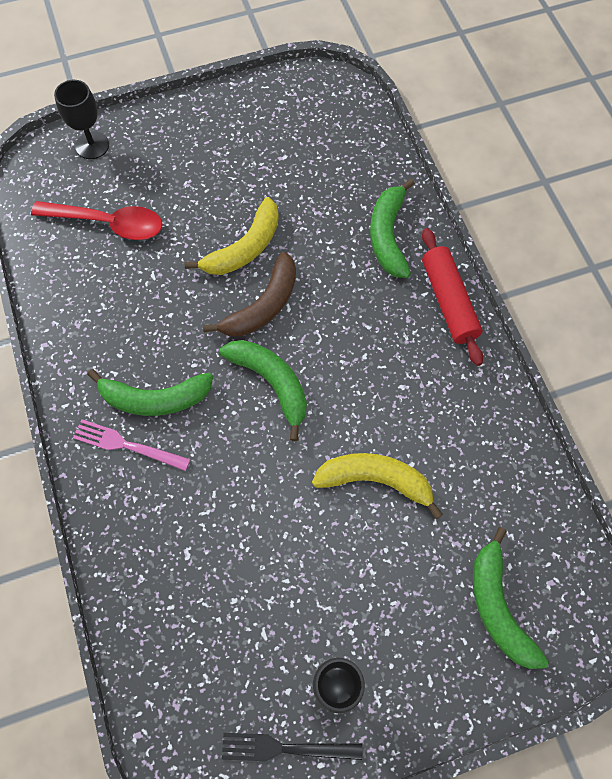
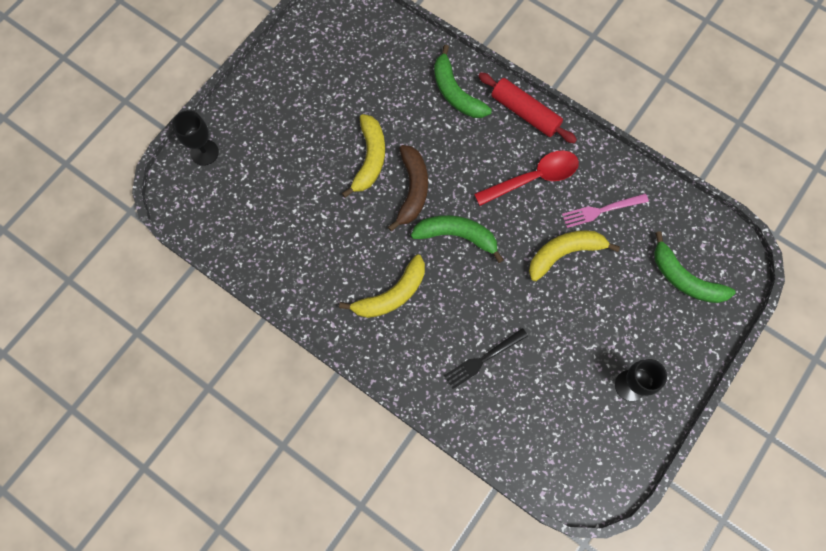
camera: 35 degrees left, 5 degrees up
red spoon [31,201,163,240] -> red spoon moved to [474,151,579,206]
pink fork [73,419,190,471] -> pink fork moved to [562,194,649,228]
green banana [87,369,213,416] -> yellow banana [339,255,425,318]
black fork [222,733,362,762] -> black fork moved to [444,328,528,389]

